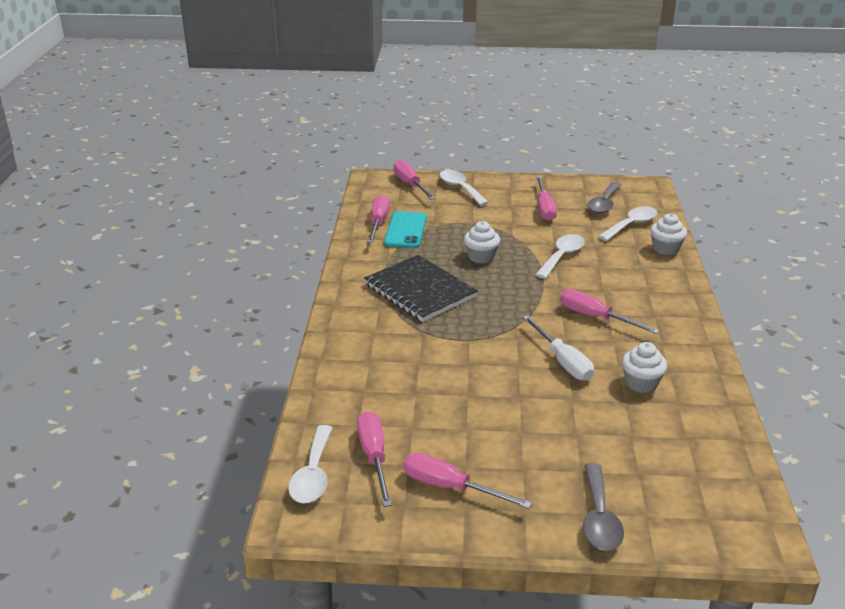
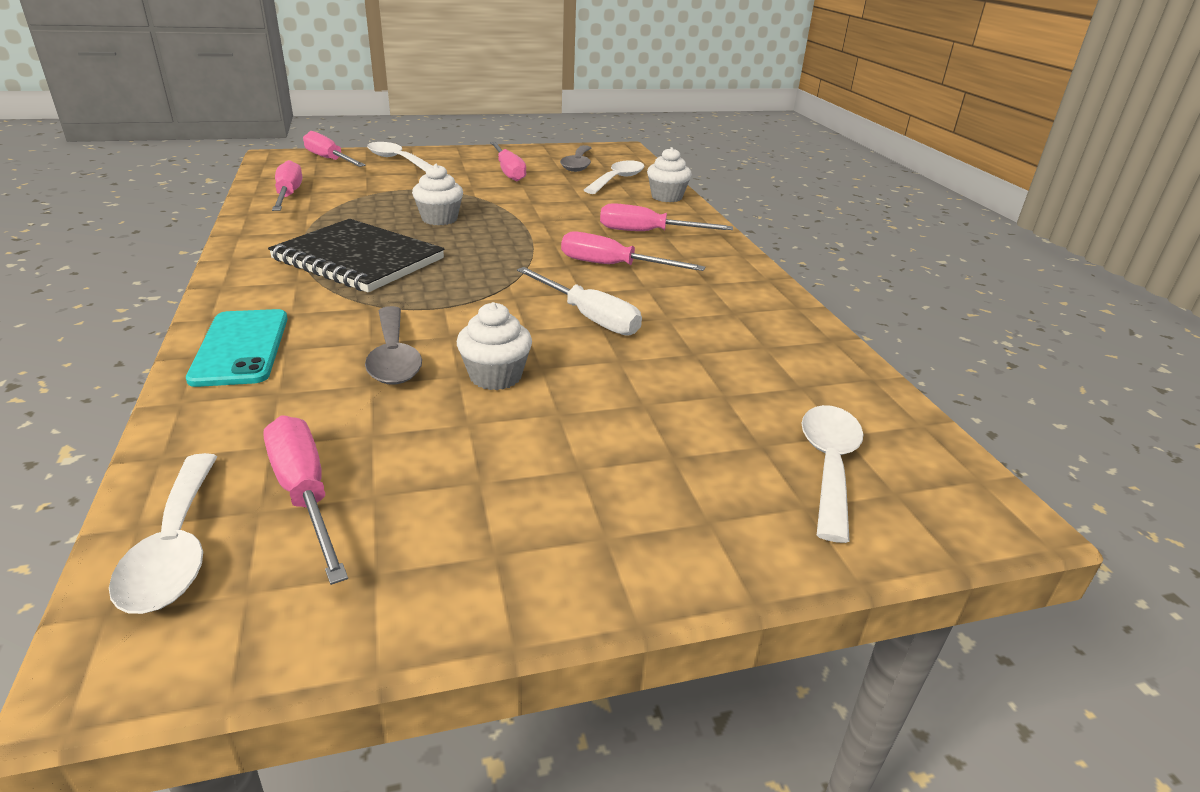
camera: 20 degrees left, 0 degrees up
turquoise phone [384,211,427,248] -> turquoise phone moved to [186,309,288,387]
pink screwdriver [403,453,532,509] -> pink screwdriver moved to [600,203,733,231]
white spoon [535,234,585,279] -> white spoon moved to [801,405,863,543]
grey spoon [583,463,624,551] -> grey spoon moved to [365,306,422,384]
white cupcake [622,342,667,393] -> white cupcake moved to [457,302,532,390]

